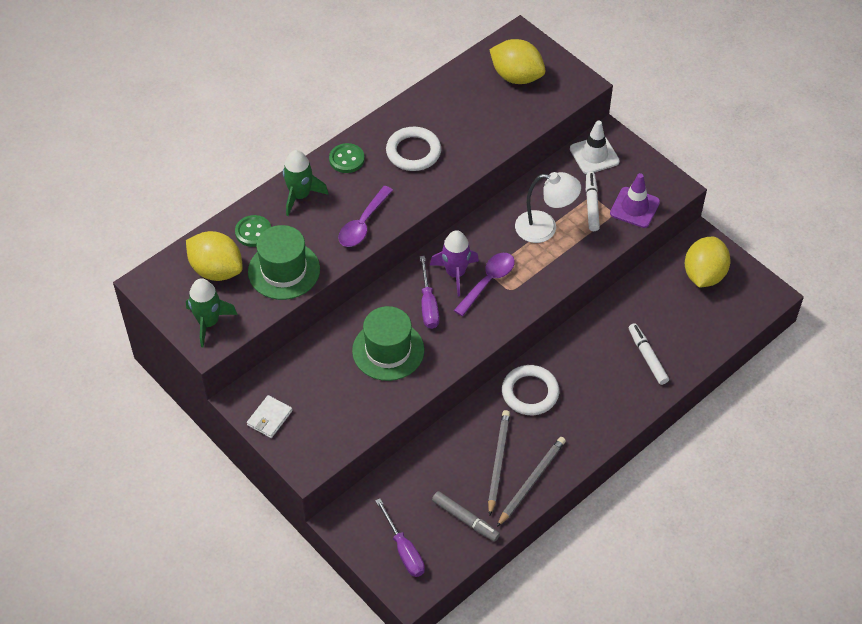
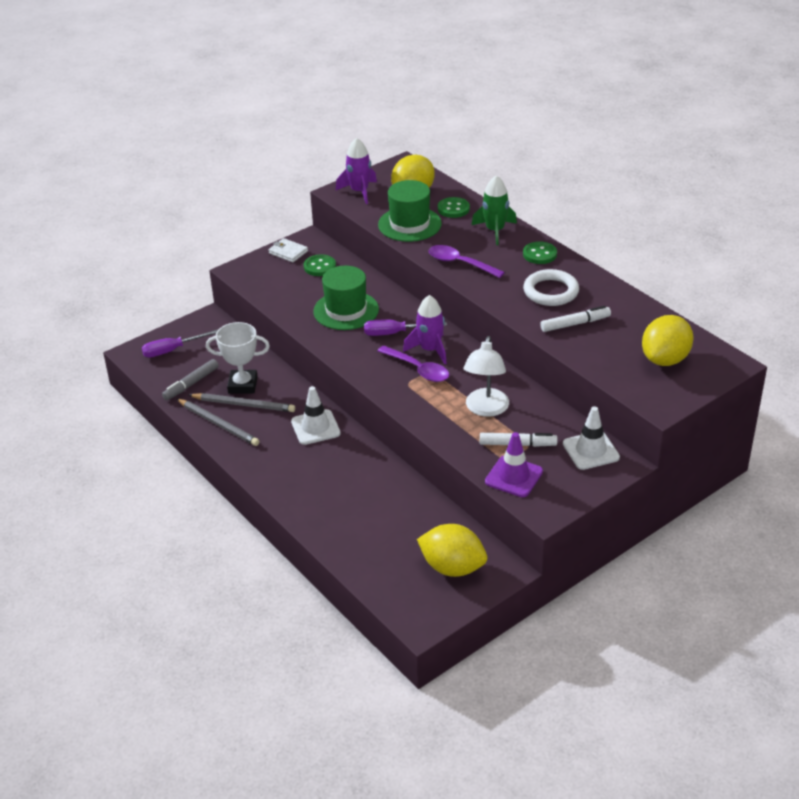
camera: 95 degrees right, 15 degrees down
green rocket [186,278,238,347] -> purple rocket [336,138,377,204]
white ring [502,365,559,415] -> white traffic cone [291,386,341,445]
white marker [629,323,669,385] -> white marker moved to [540,306,611,332]
none -> white trophy [206,322,270,393]
none -> green button [304,254,336,276]

